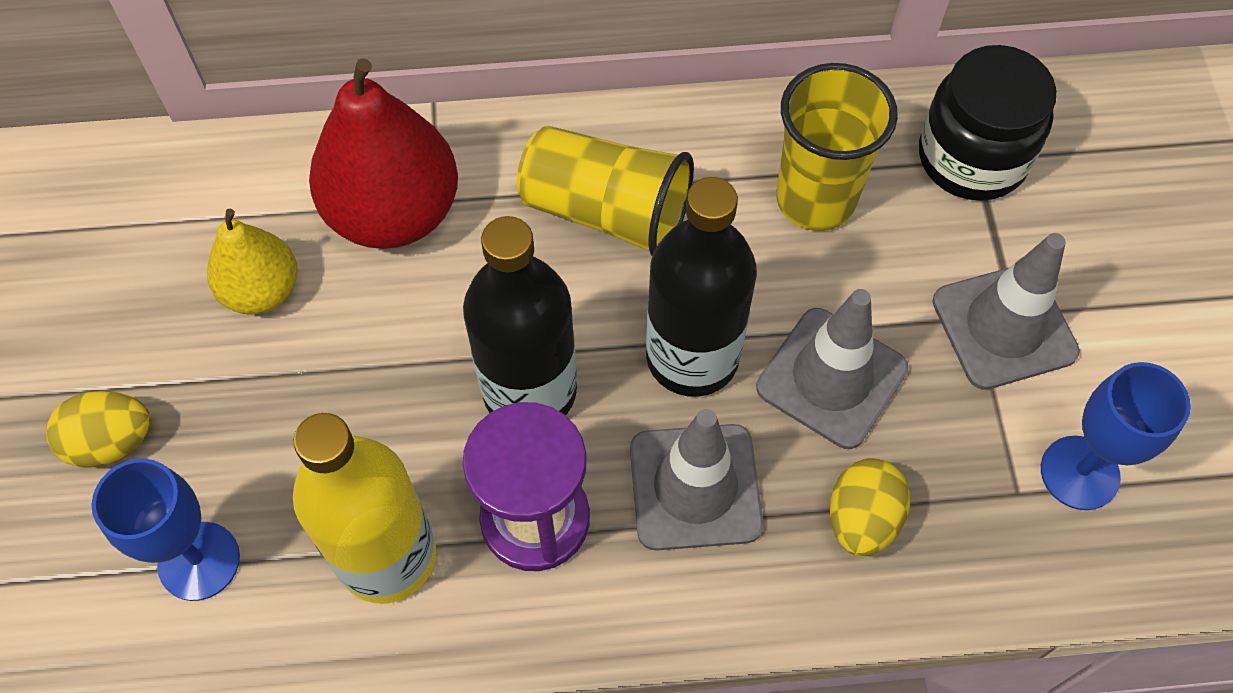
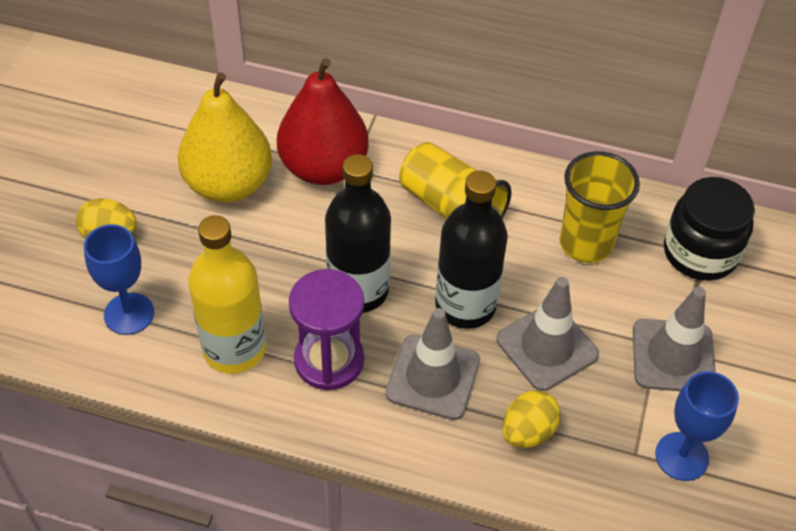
camera: 20 degrees right, 10 degrees down
yellow pear [207,209,298,315] -> yellow pear [178,72,272,202], size x1.69

